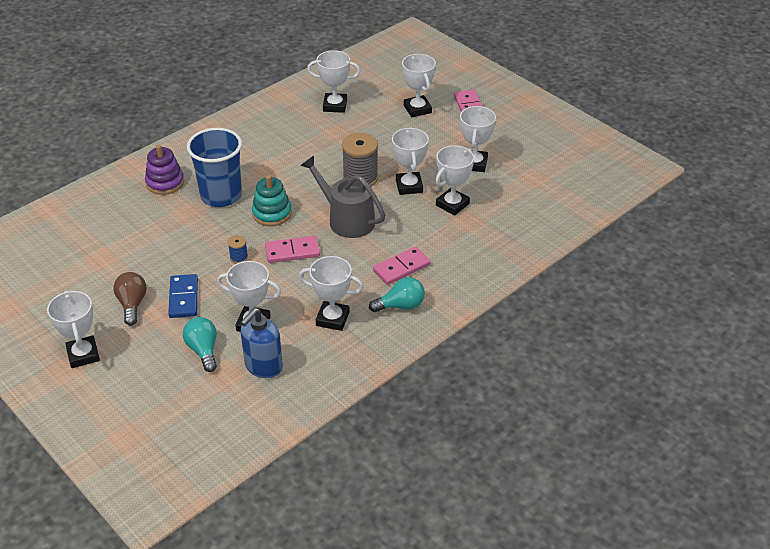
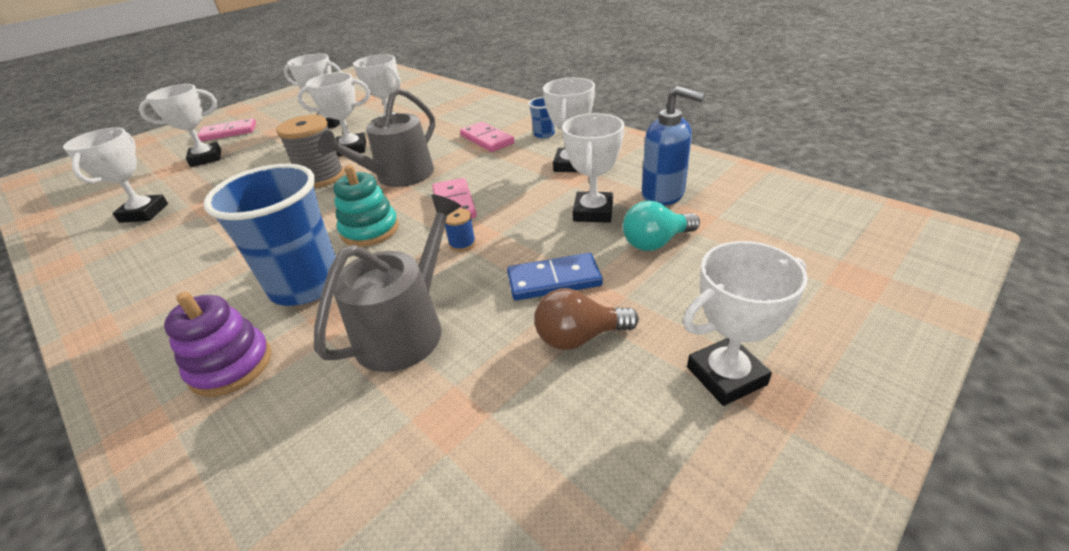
camera: 90 degrees left, 5 degrees down
turquoise light bulb [369,277,425,312] -> blue cup [528,97,555,138]
none -> grey watering can [314,194,461,372]

